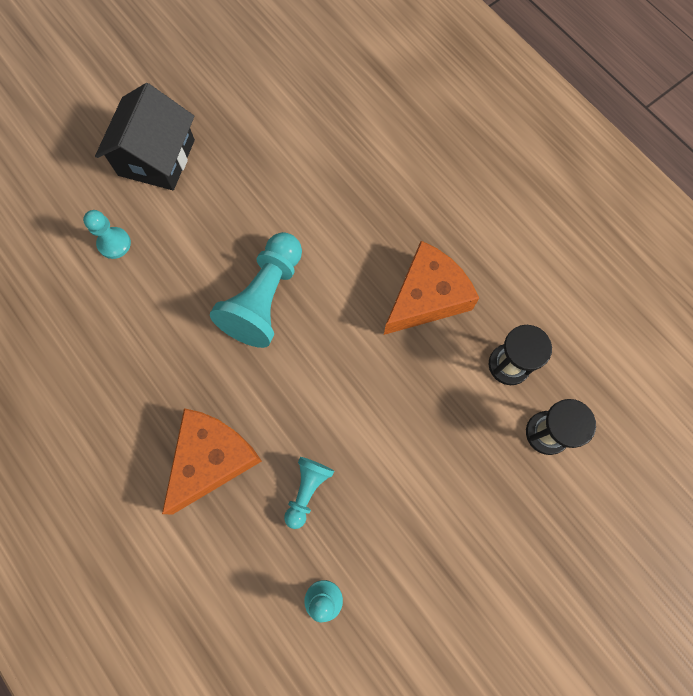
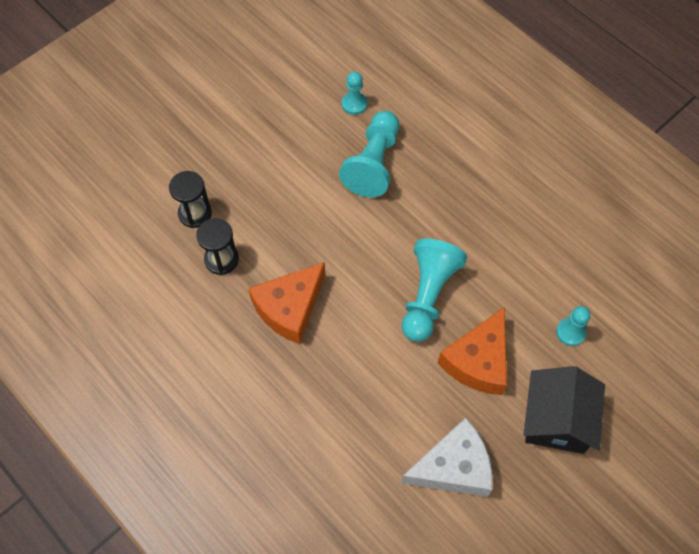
camera: 175 degrees right, 10 degrees down
orange cheese [162,408,262,514] -> orange cheese moved to [438,307,507,395]
turquoise pawn [284,457,334,529] -> turquoise pawn [339,111,399,197], size x1.86
none -> white cheese [401,418,492,497]

